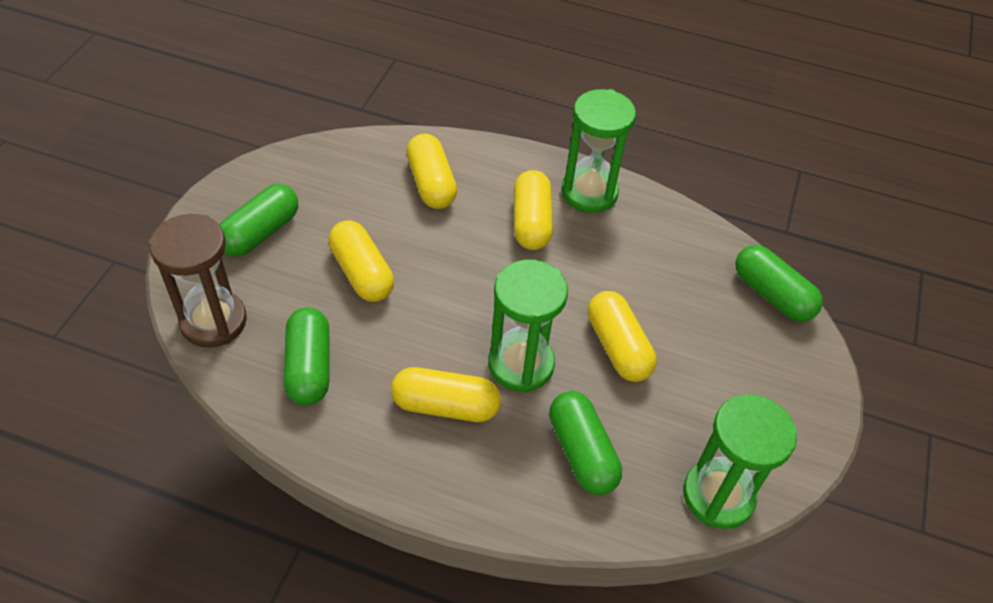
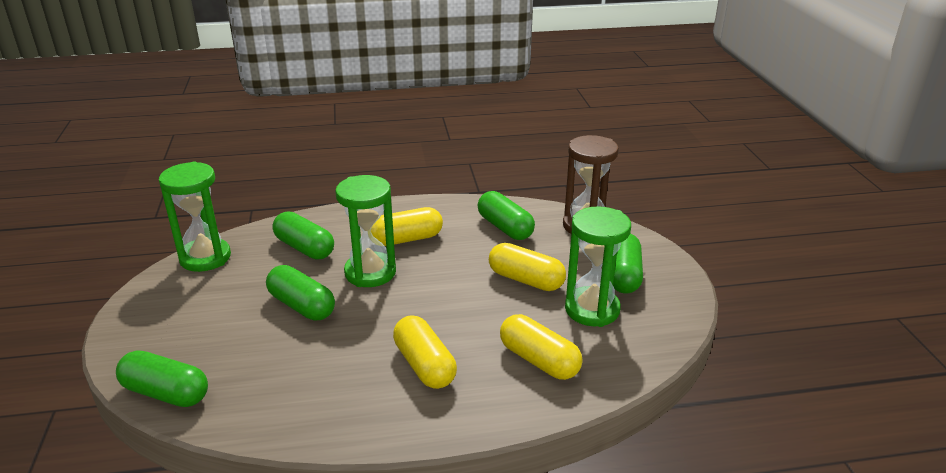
camera: 155 degrees right, 20 degrees down
green hourglass [561,89,636,213] -> green hourglass moved to [565,206,631,327]
yellow capsule [588,291,657,382] -> green capsule [266,265,335,321]

